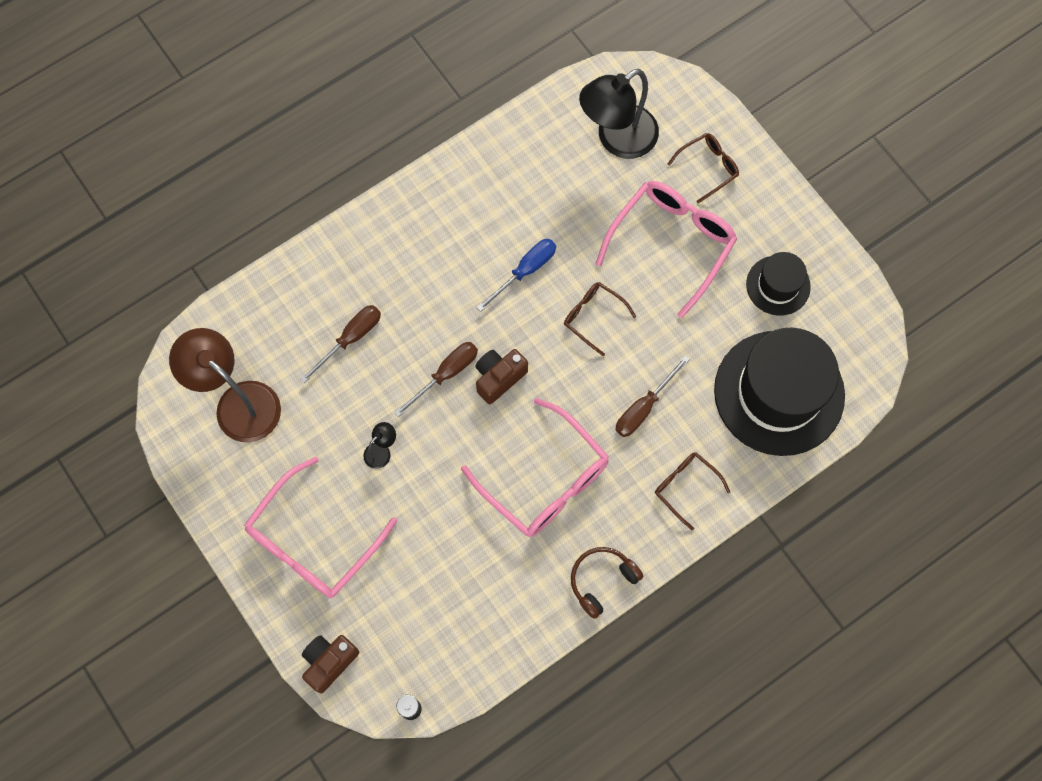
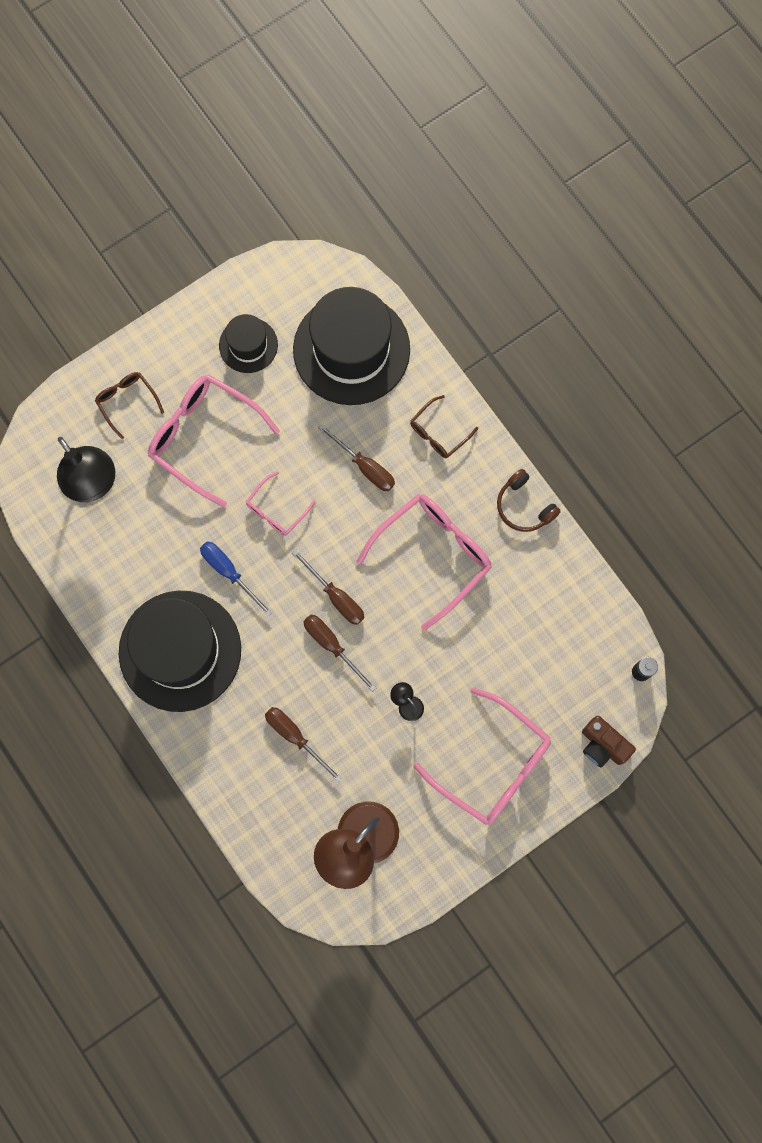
camera: 90 degrees left, 5 degrees up
brown camera [475,349,528,404] -> brown screwdriver [292,549,364,625]
brown glasses [564,282,636,356] -> pink glasses [246,471,316,536]
none -> black hat [119,591,241,712]

